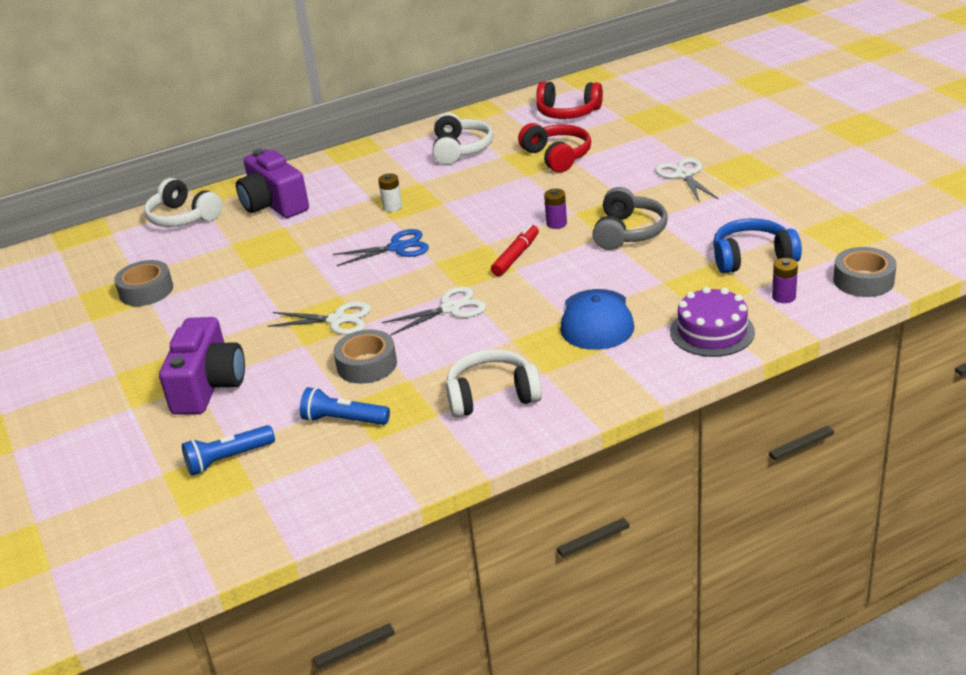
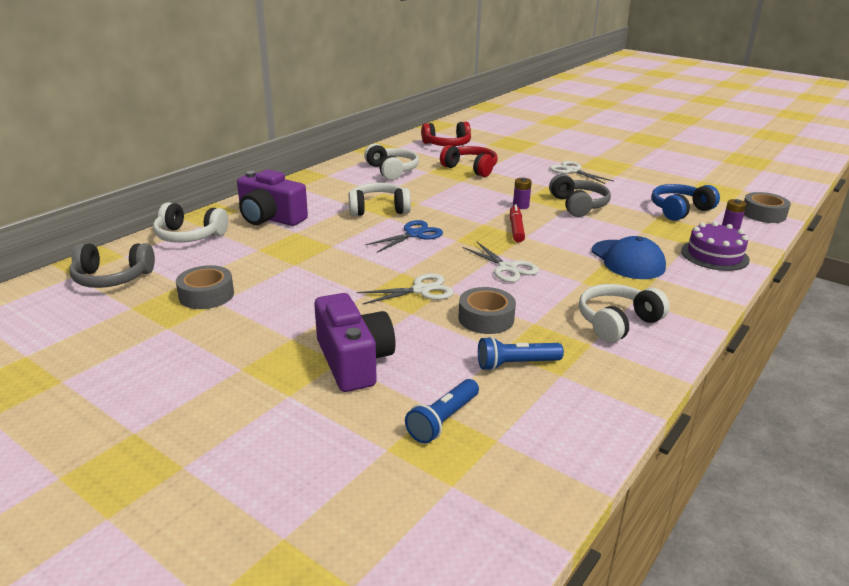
camera: 30 degrees left, 5 degrees down
white battery [378,173,402,212] -> white headphones [349,183,411,216]
white scissors [382,286,486,335] -> white scissors turned 105 degrees clockwise [463,242,539,282]
none -> grey headphones [70,243,155,288]

